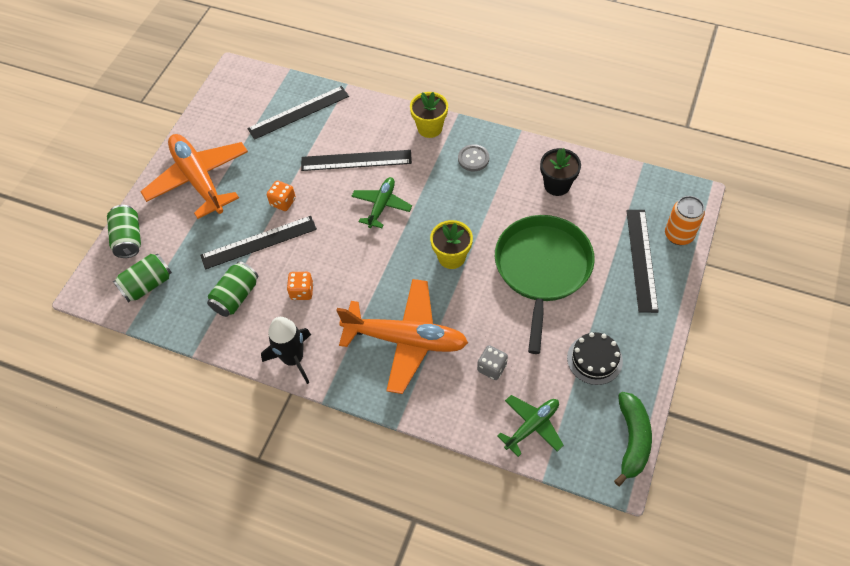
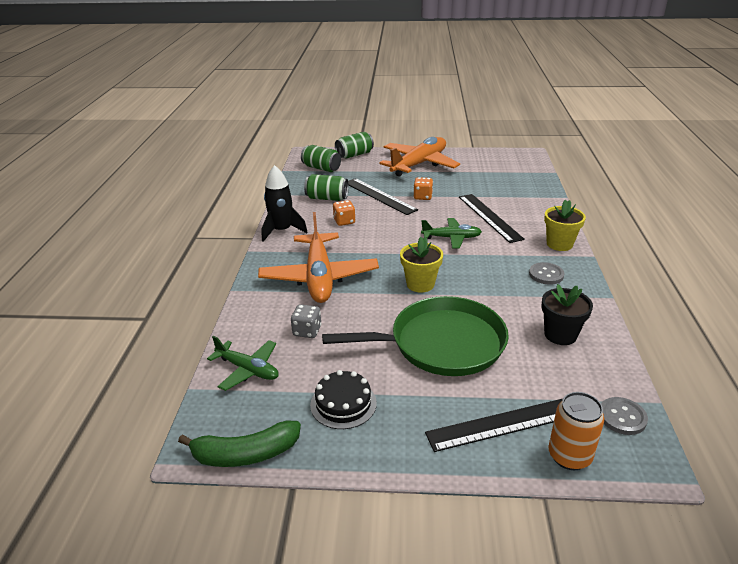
camera: 70 degrees right, 25 degrees down
black ruler [247,86,349,140] -> none
none -> grey button [601,397,648,435]

